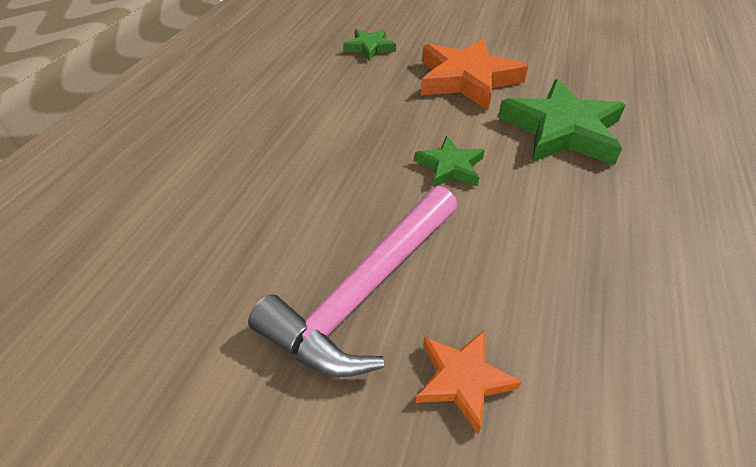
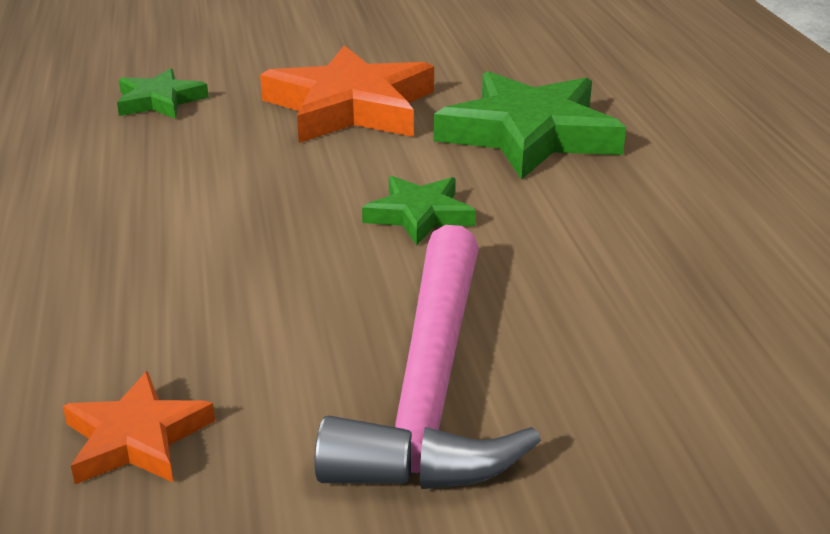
camera: 30 degrees left, 15 degrees down
orange star [416,330,522,434] -> orange star moved to [63,371,215,484]

